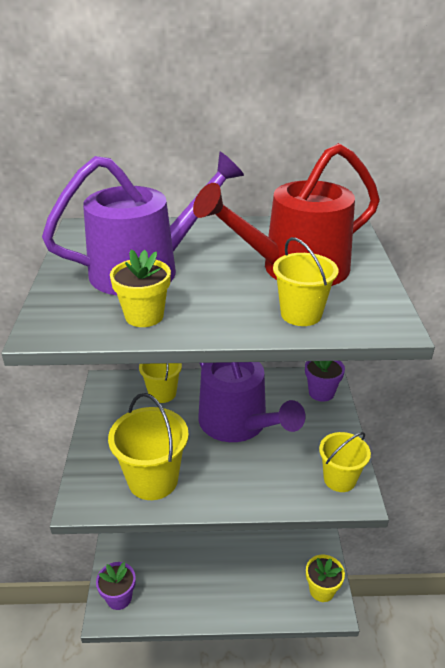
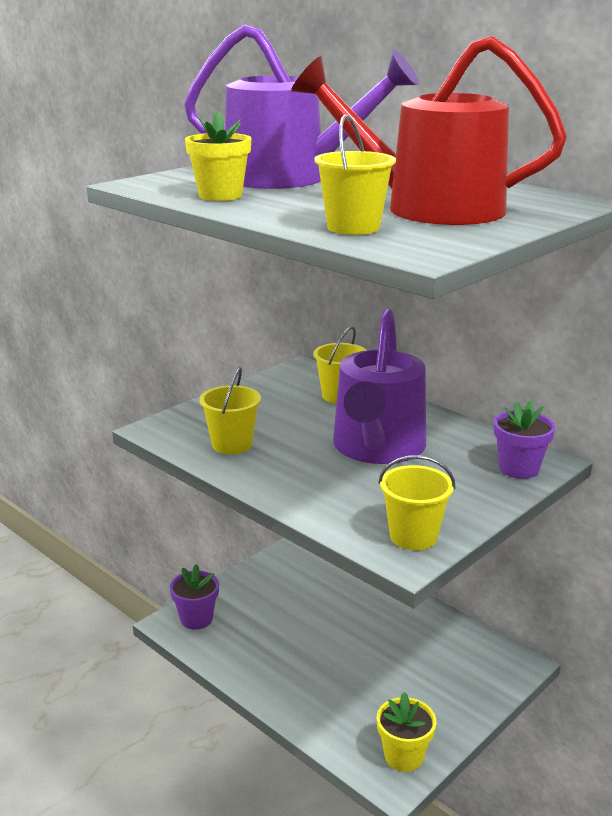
camera: 45 degrees right, 10 degrees down
yellow bucket [108,393,189,500] -> yellow bucket [199,367,261,454], size x0.65

